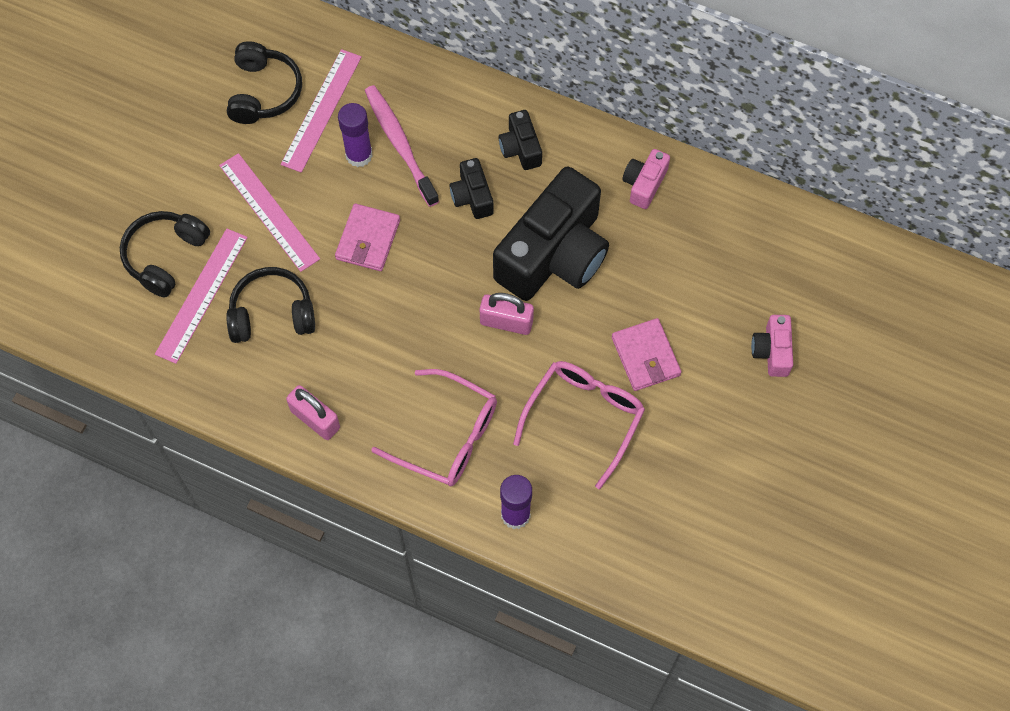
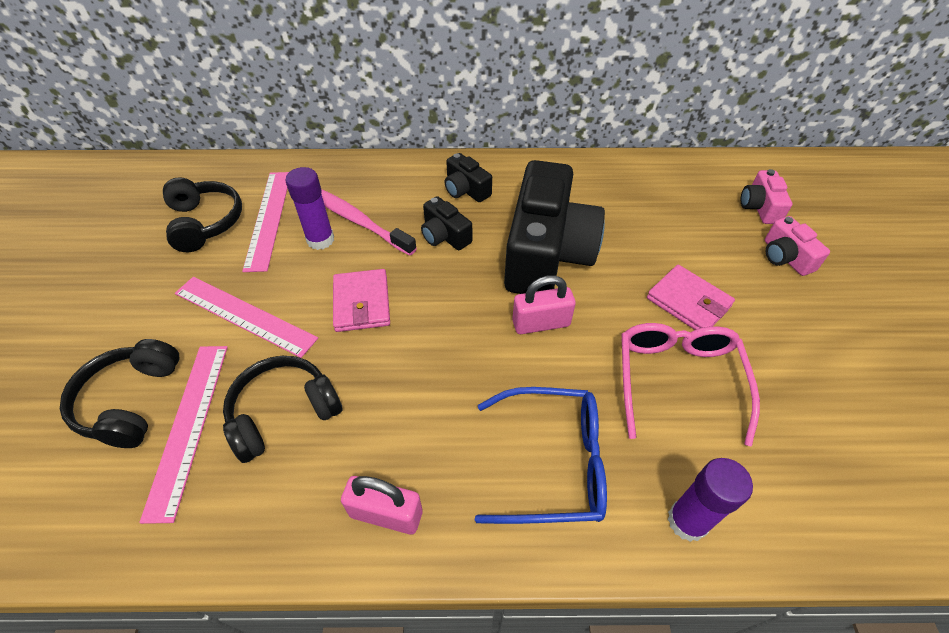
camera: 25 degrees left, 15 degrees down
pink glasses [371,369,497,486] -> blue glasses [475,387,607,524]
pink camera [622,149,670,209] -> pink camera moved to [741,169,793,224]

